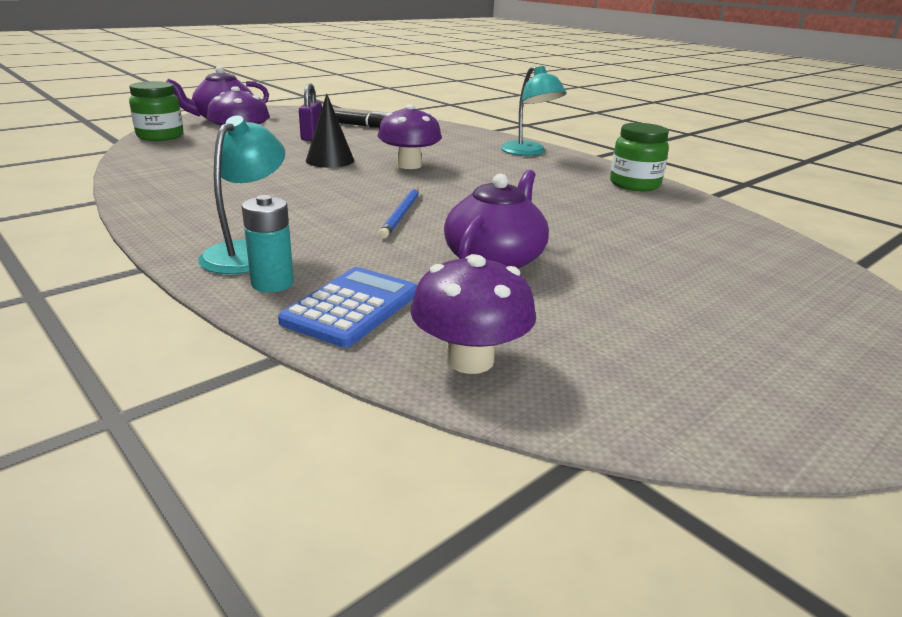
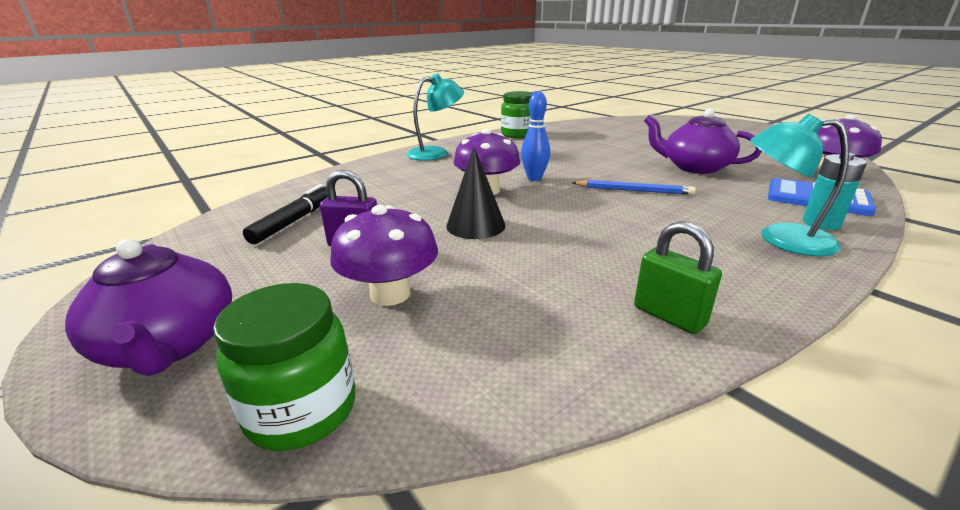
camera: 85 degrees left, 0 degrees up
none -> blue bowling pin [521,91,550,181]
none -> green padlock [634,221,722,334]

